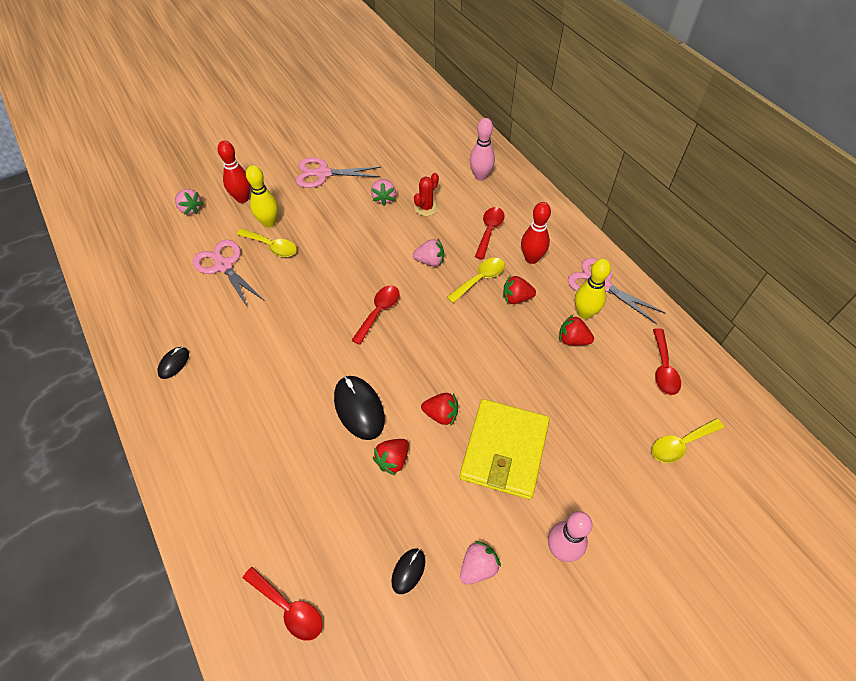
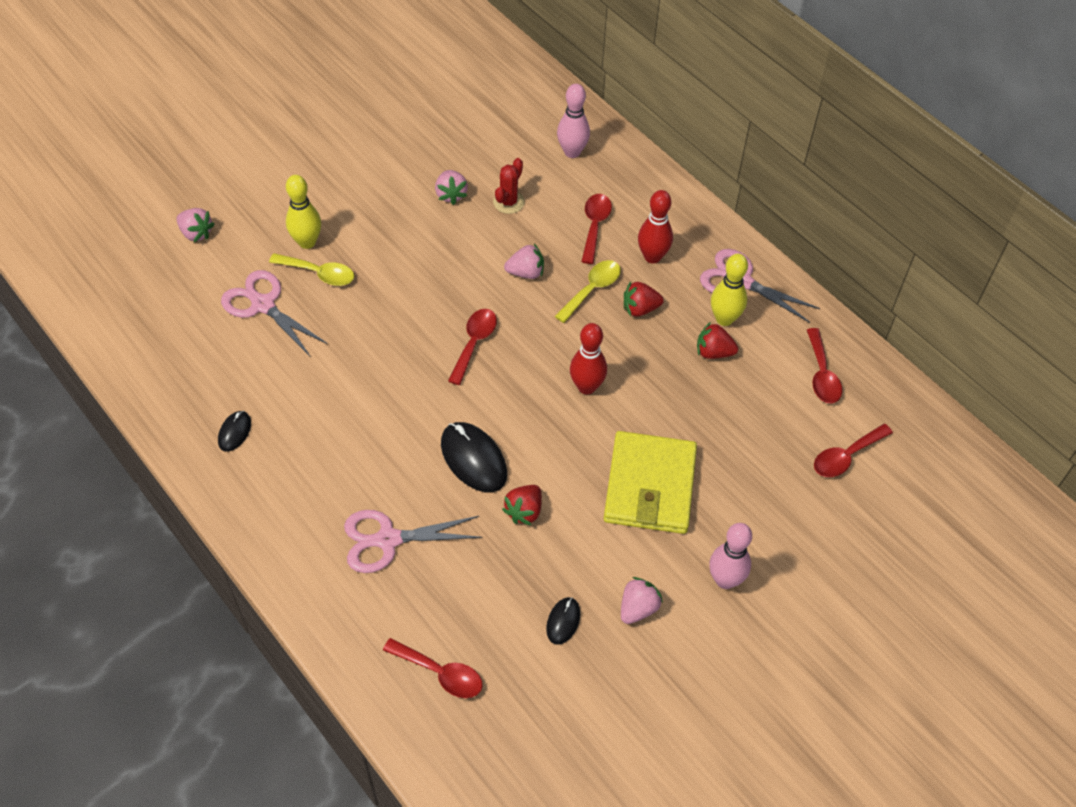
camera: 10 degrees left, 0 degrees up
red bowling pin [217,141,251,203] -> red bowling pin moved to [570,323,607,394]
pink scissors [296,157,381,188] -> pink scissors moved to [344,510,483,573]
red strawberry [421,393,458,425] -> none
yellow spoon [652,418,724,463] -> red spoon [814,424,893,477]

